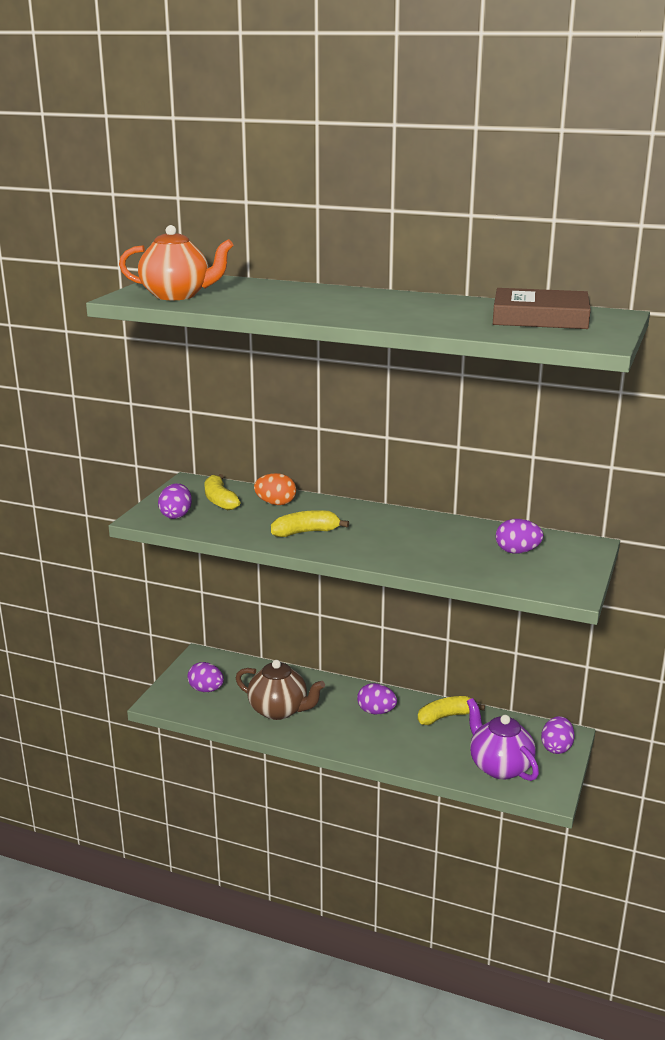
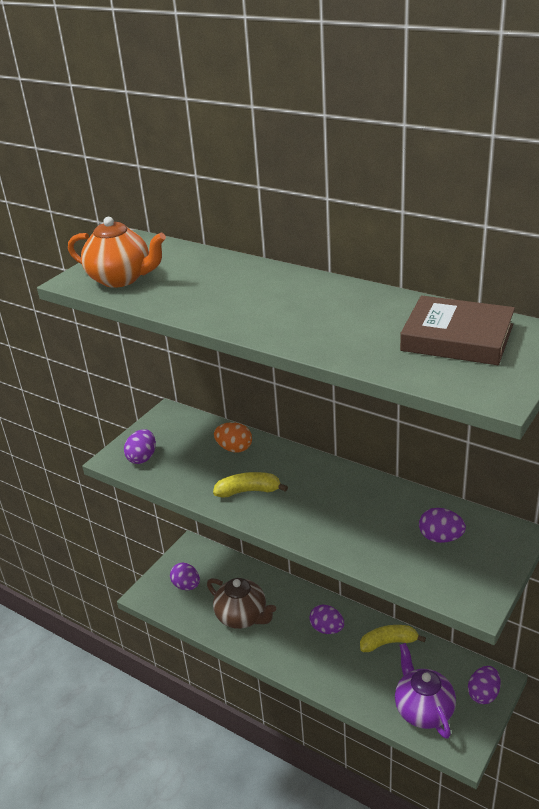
camera: 15 degrees right, 10 degrees up
yellow banana [205,474,241,510] -> none

